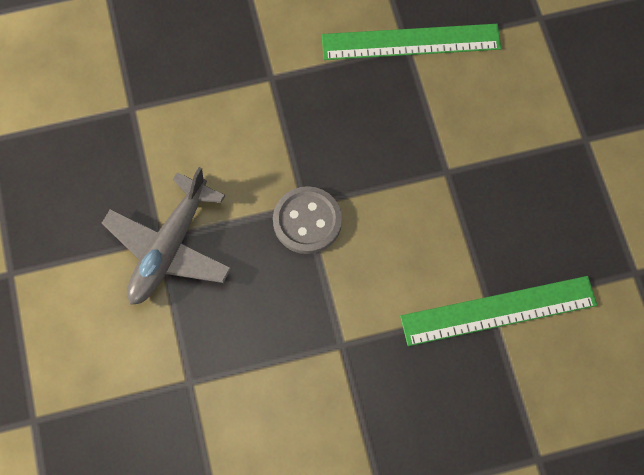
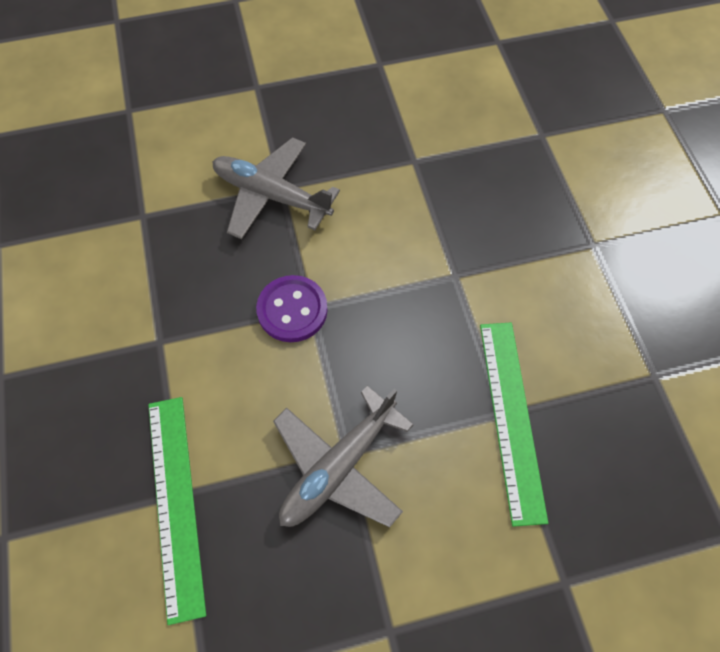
camera: 90 degrees right, 5 degrees down
grey button [273,186,342,254] -> purple button [256,275,328,342]
none -> grey plane [273,386,414,527]

